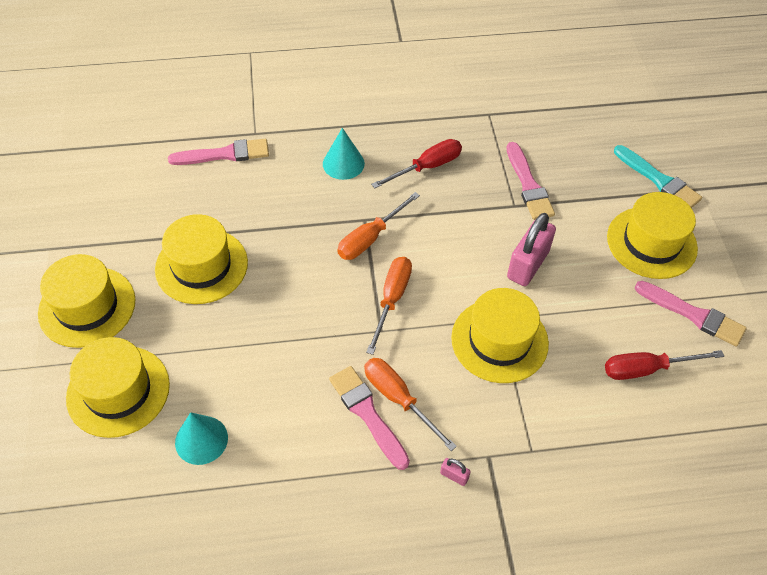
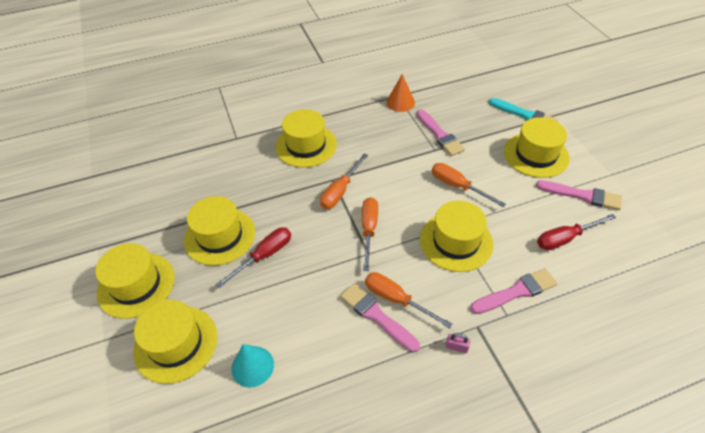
camera: 10 degrees left, 5 degrees down
pink brush [168,139,269,165] -> pink brush moved to [470,268,557,314]
turquoise cone [323,128,365,180] -> yellow hat [275,109,337,168]
red screwdriver [371,139,462,188] -> red screwdriver moved to [216,228,291,288]
pink padlock [507,213,556,286] -> orange screwdriver [432,163,506,207]
none -> orange cone [386,74,415,112]

